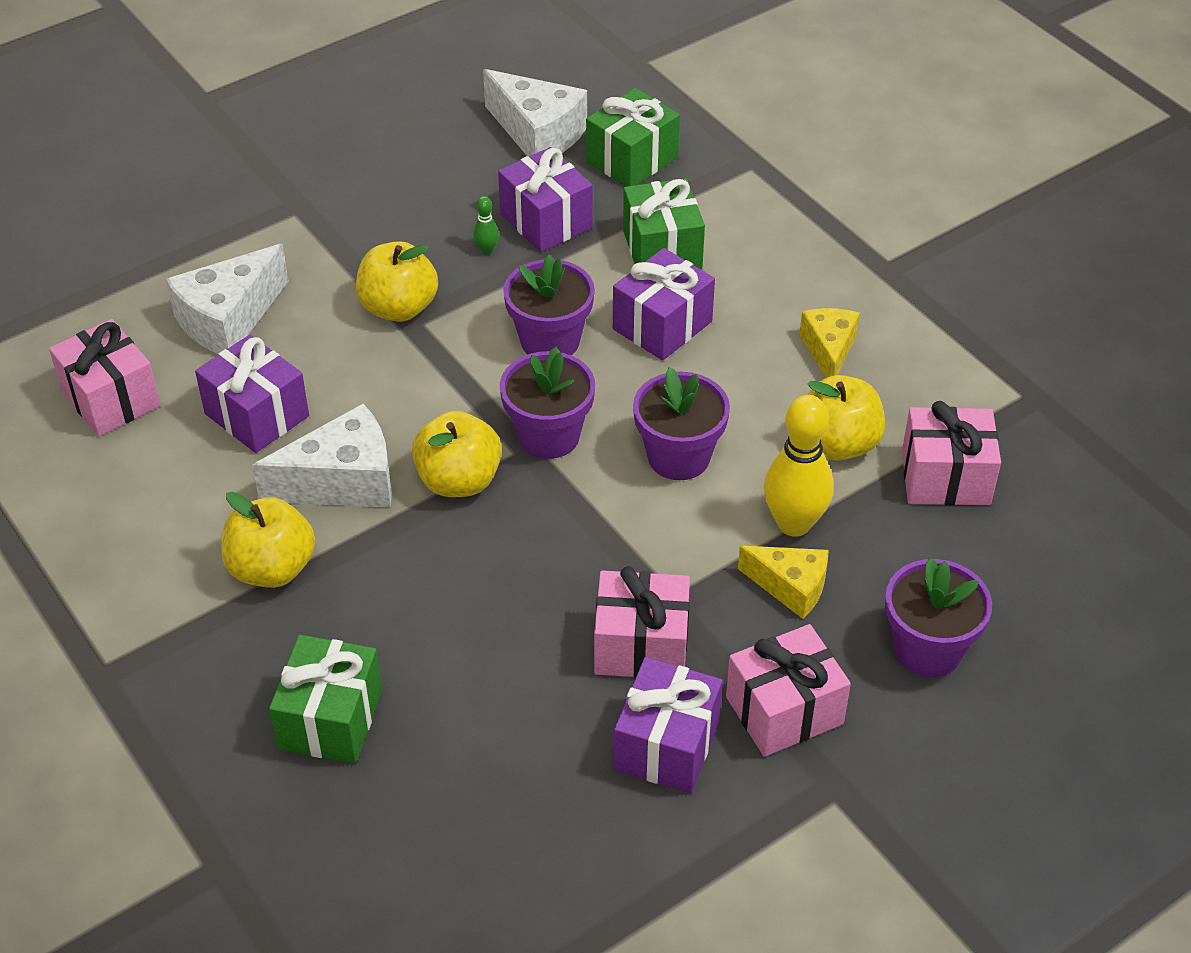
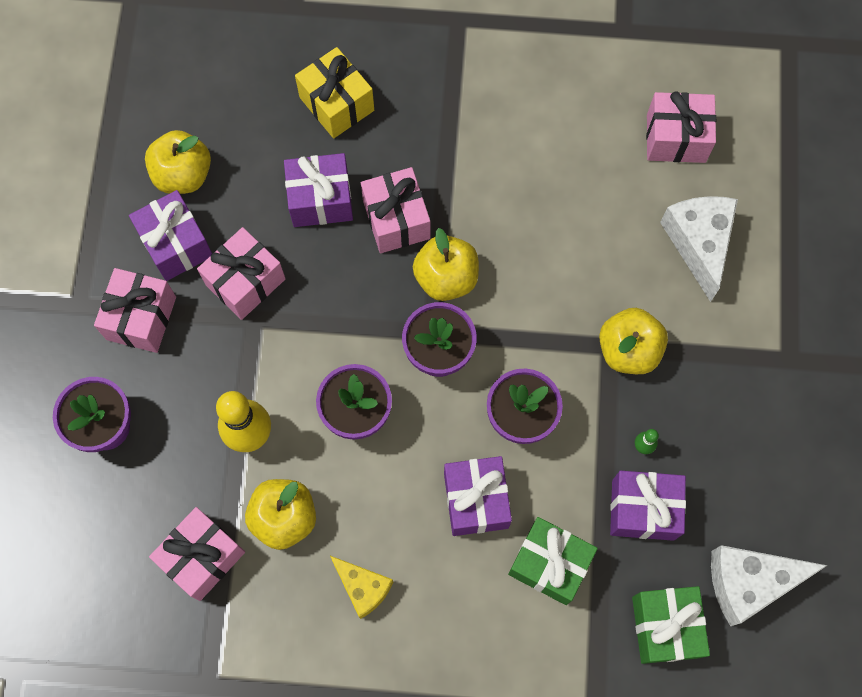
camera: 130 degrees right, 25 degrees up
purple gift [195,335,309,453] -> purple gift moved to [284,153,353,227]
yellow apple [221,492,315,588] -> yellow apple moved to [145,130,211,194]
white cheese [252,404,392,508] -> none
green gift [269,635,382,764] -> yellow gift [295,47,374,138]
yellow cheese [738,546,829,619] -> none
none -> pink gift [361,167,430,253]

